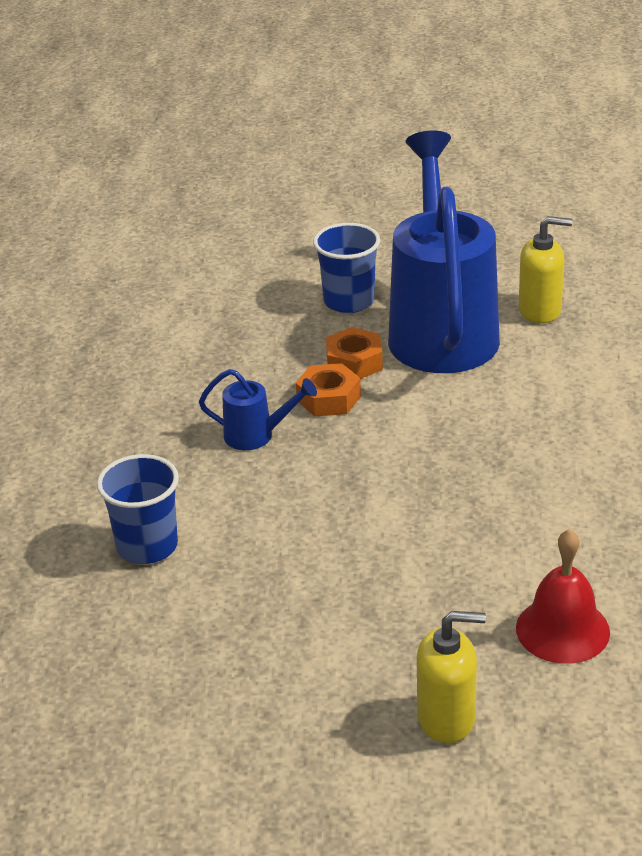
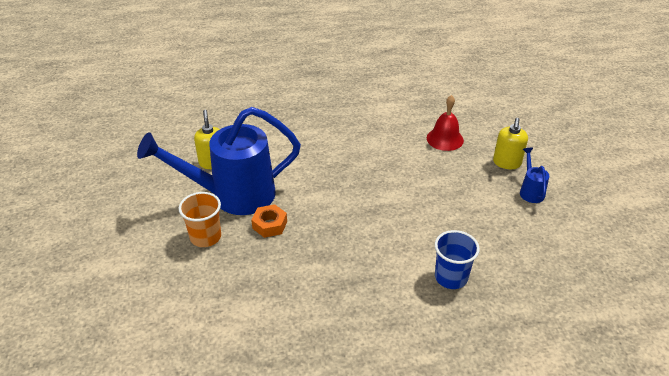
camera: 105 degrees left, 5 degrees up
blue watering can [199,369,317,450] -> blue watering can moved to [520,148,549,203]
orange nut [296,363,361,416] -> none
blue cup [313,223,380,313] -> orange cup [179,192,221,247]
yellow soap dispenser [417,611,486,743] -> yellow soap dispenser turned 150 degrees counterclockwise [493,118,528,169]

